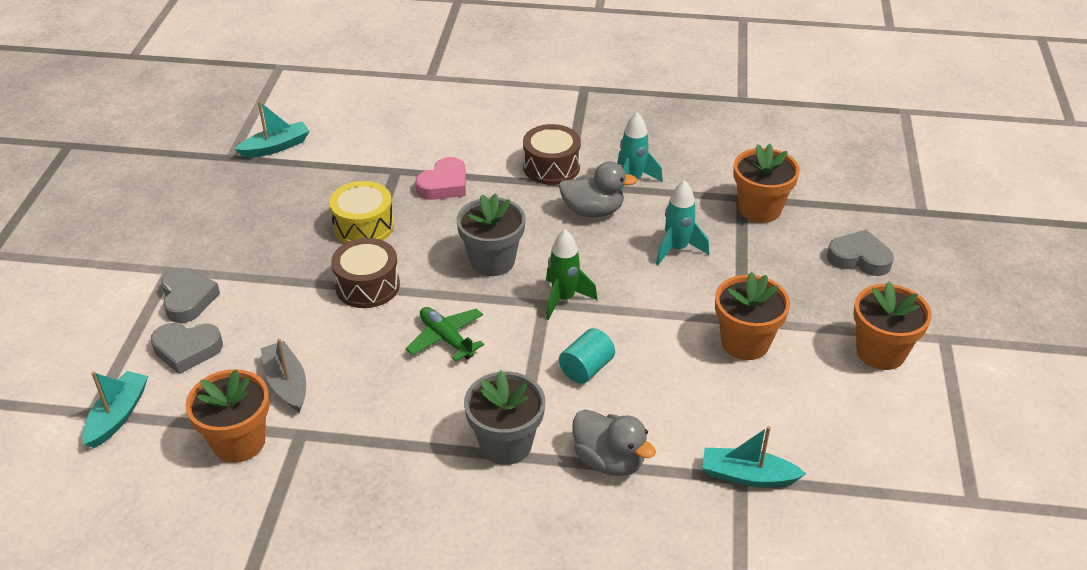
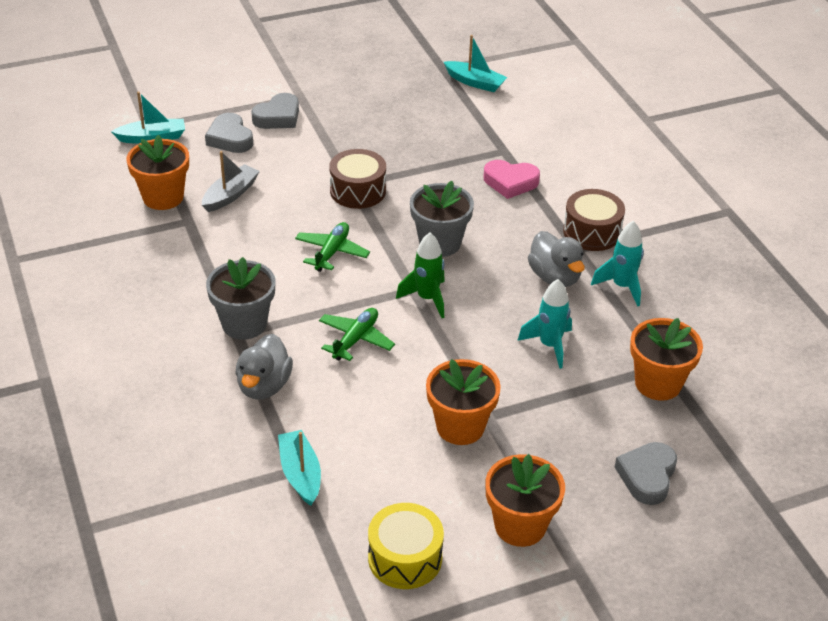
camera: 60 degrees right, 0 degrees up
yellow drum [329,181,394,243] -> yellow drum moved to [368,503,444,589]
turquoise cylinder [559,328,615,384] -> green plane [319,308,395,361]
grey heart [827,230,894,276] -> grey heart turned 150 degrees counterclockwise [615,442,677,505]

